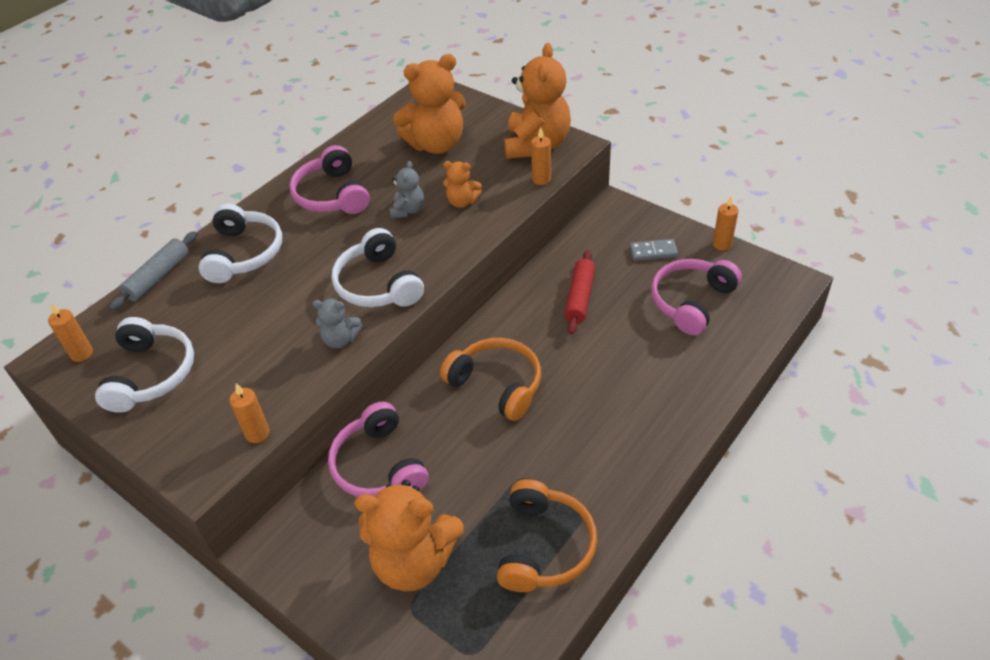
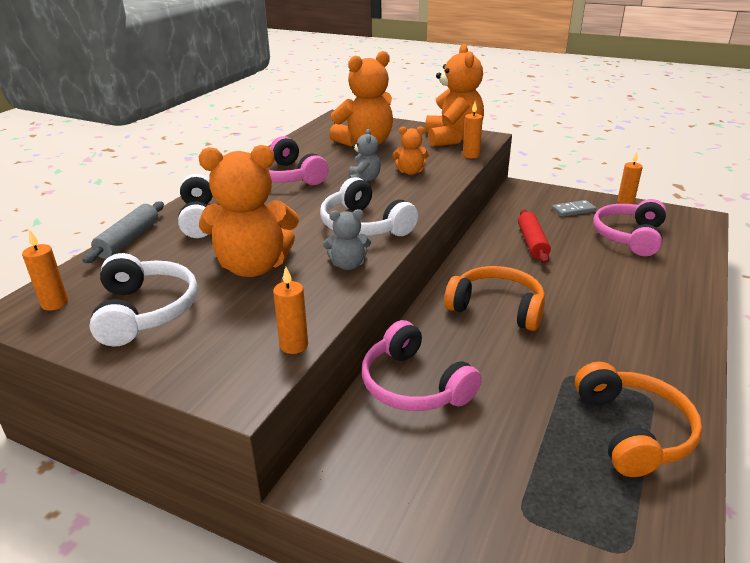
camera: 15 degrees left, 15 degrees down
orange teddy bear [354,480,464,591] -> orange teddy bear moved to [199,145,299,277]

